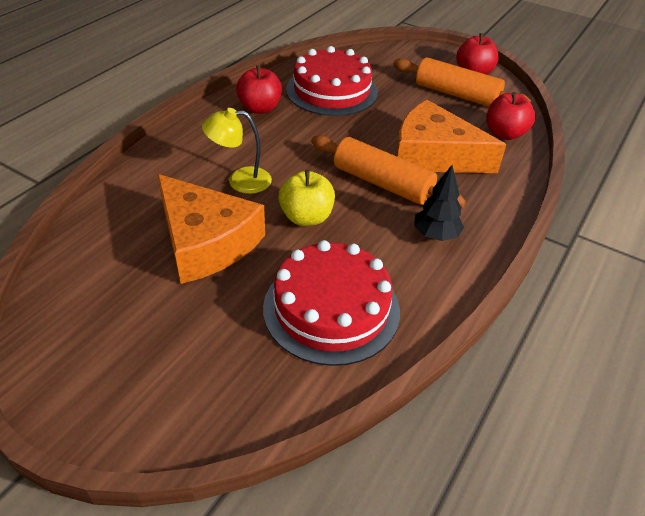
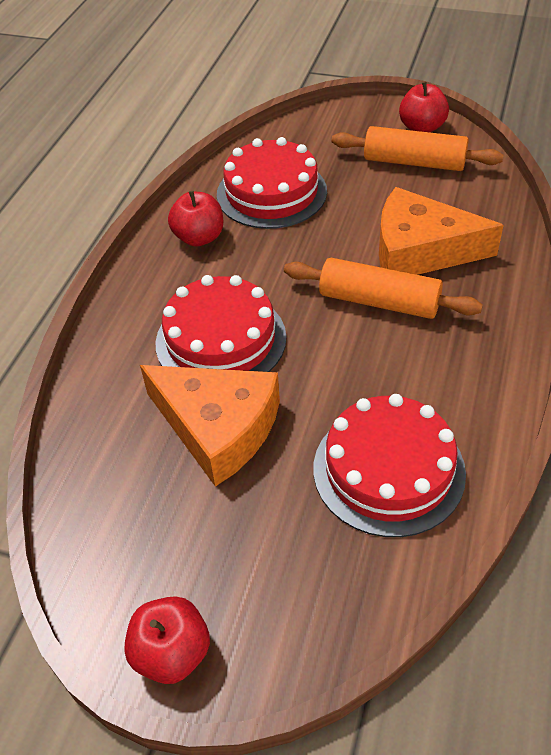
camera: 10 degrees left, 5 degrees up
yellow lamp [202,108,272,194] -> red cake [156,275,286,372]
yellow apple [278,170,335,226] -> none
black tree [414,165,464,241] -> none
red apple [487,92,535,140] -> red apple moved to [124,596,210,684]

